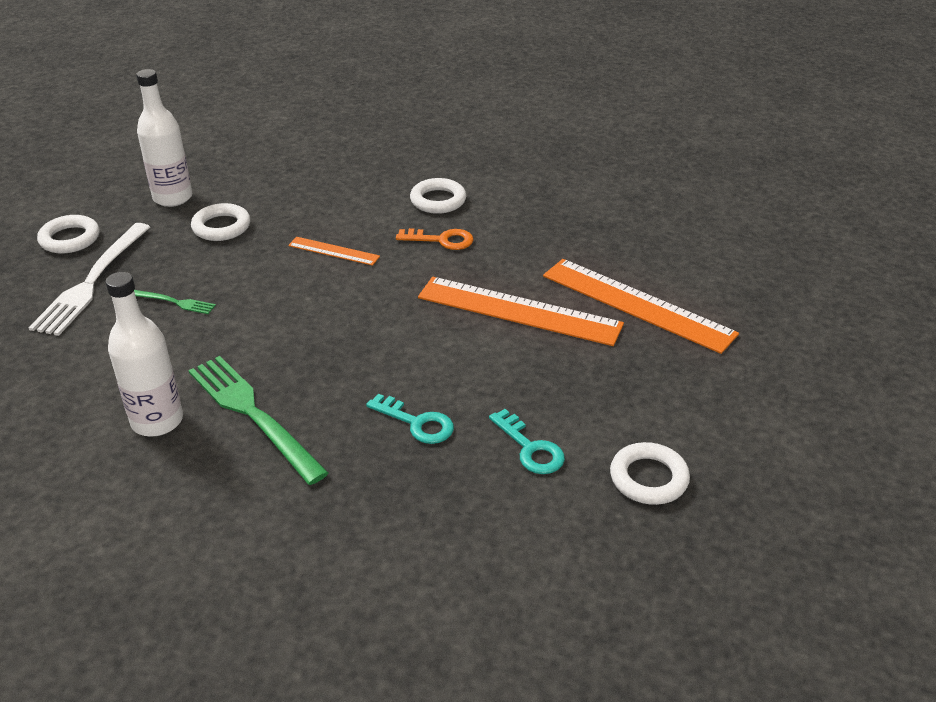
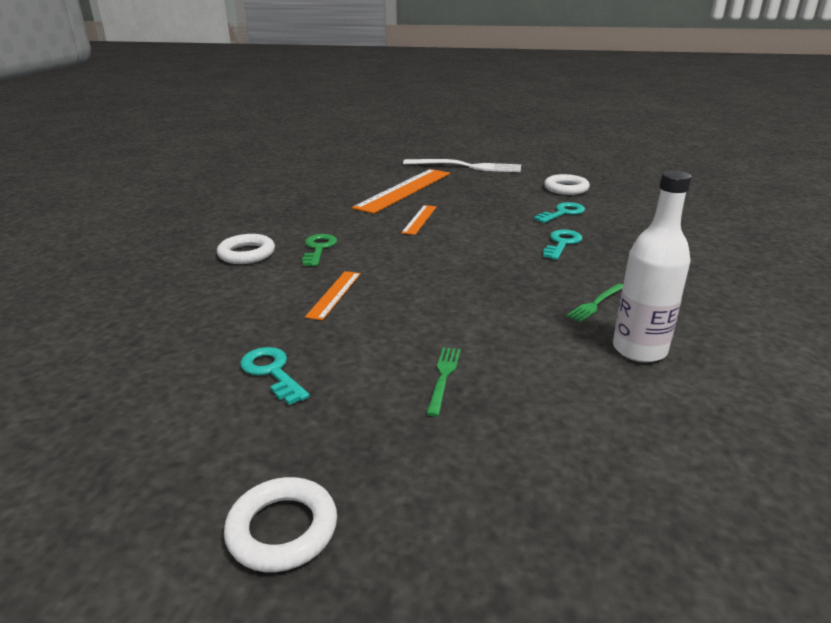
camera: 95 degrees left, 10 degrees down
white fork [28,223,150,336] -> white fork moved to [403,159,521,172]
white bottle [136,69,192,207] -> none
green fork [188,356,328,485] -> green fork [566,283,623,322], size x0.47
white ring [191,203,250,241] -> turquoise key [240,347,310,405]
orange key [396,228,474,250] -> green key [302,234,337,266]
orange ruler [418,277,624,346] -> orange ruler [401,205,437,235], size x0.49

